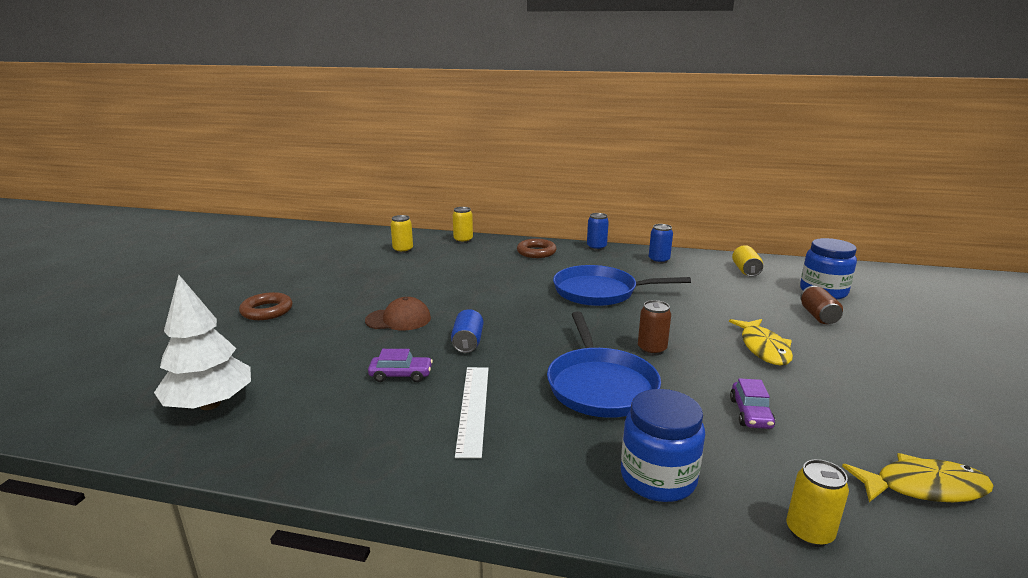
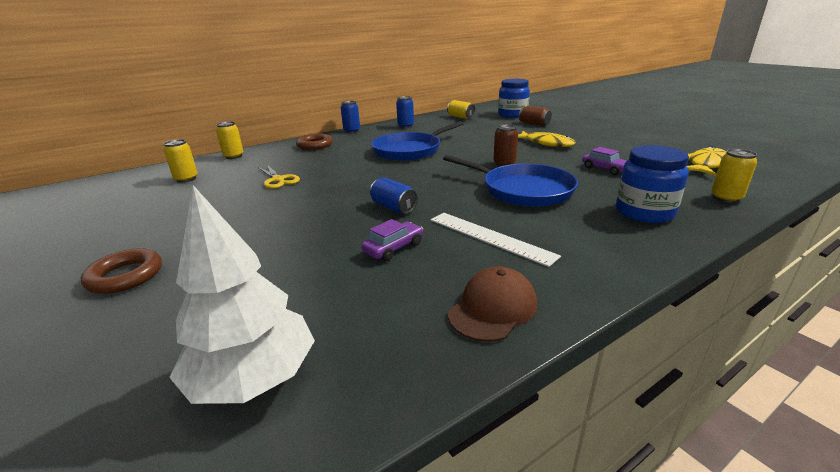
camera: 45 degrees left, 5 degrees up
brown cap [365,297,431,330] -> brown cap moved to [448,266,537,342]
none -> yellow scissors [258,165,300,189]

